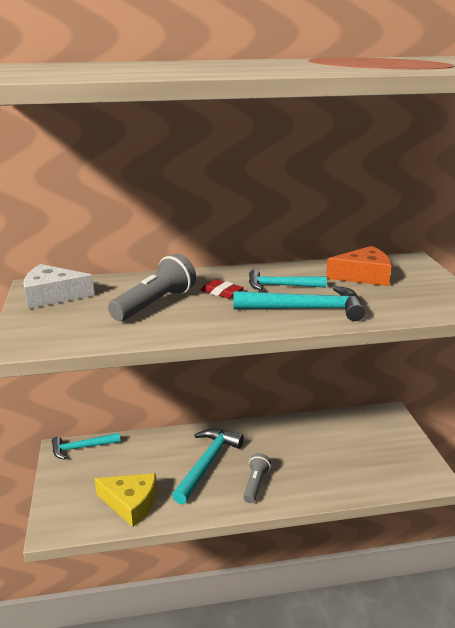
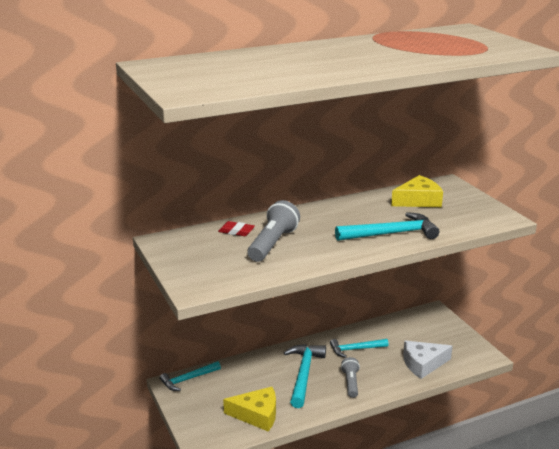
camera: 15 degrees left, 0 degrees up
white cheese [23,264,95,309] -> white cheese moved to [403,341,453,379]
red eraser [201,279,244,299] -> red eraser moved to [218,221,255,236]
turquoise hammer [249,269,327,290] -> turquoise hammer moved to [330,339,389,358]
orange cheese [326,246,391,286] -> yellow cheese [391,175,443,207]

